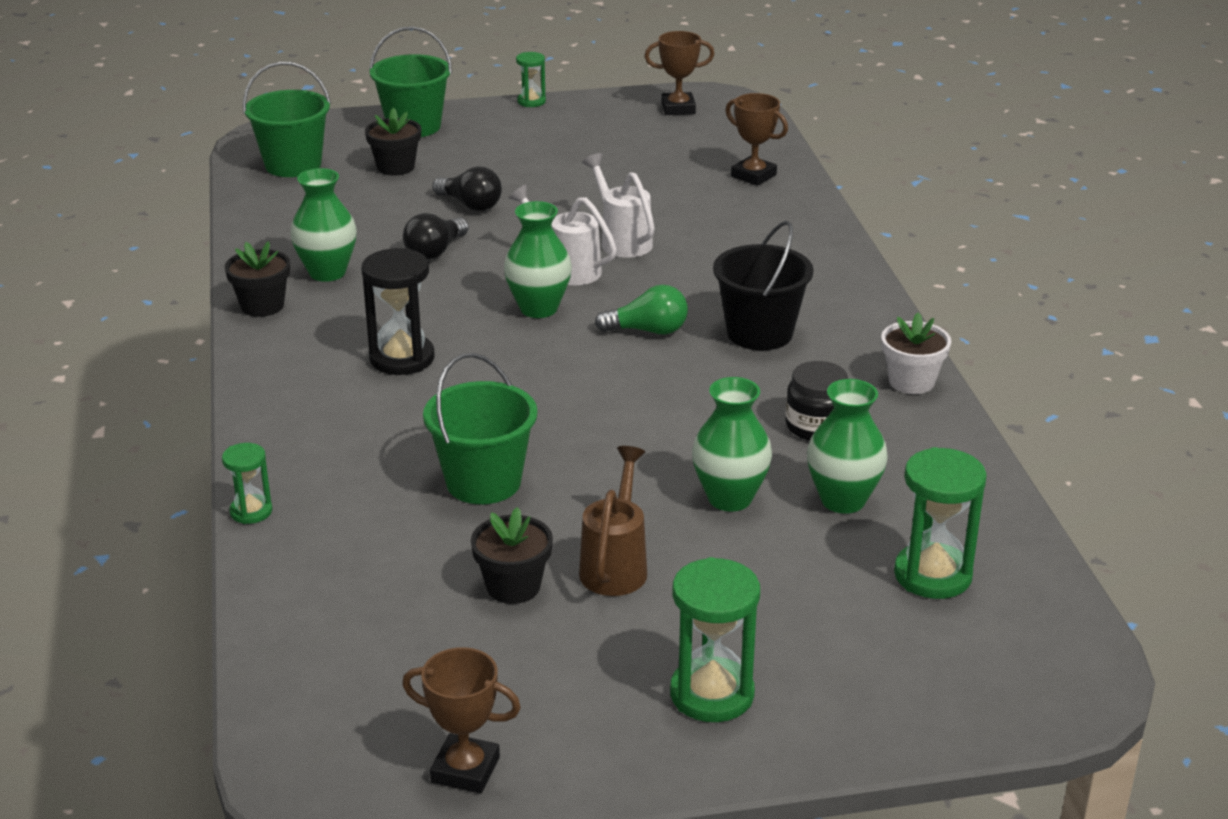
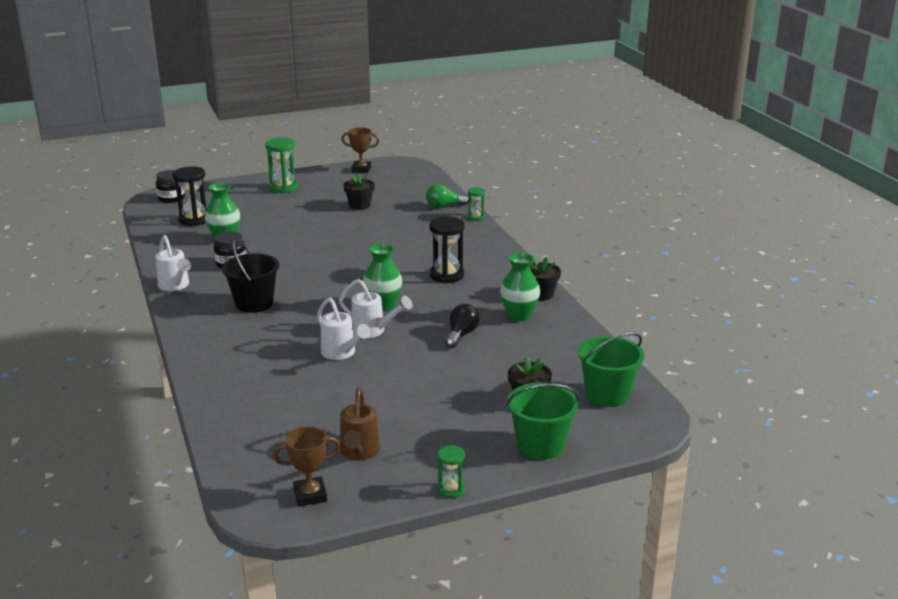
camera: 170 degrees right, 5 degrees down
green bucket [423,353,537,504] -> none
black light bulb [432,166,502,211] -> none
brown watering can [579,446,647,596] -> brown watering can moved to [340,388,380,461]
green light bulb [595,285,688,334] -> green light bulb moved to [426,184,469,208]
green vase [692,377,772,511] -> none
brown trophy [725,93,788,186] -> none
white flower pot [881,312,951,394] -> white watering can [156,235,191,291]
green hourglass [894,447,987,599] -> black hourglass [173,166,206,226]
none -> black jar [156,170,185,203]

